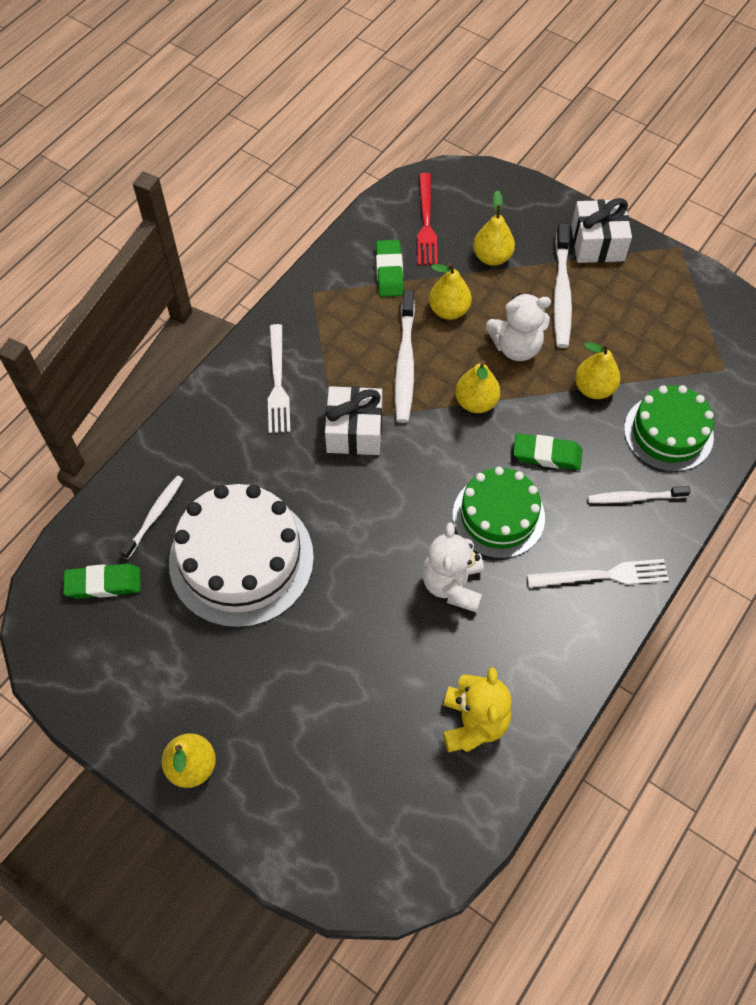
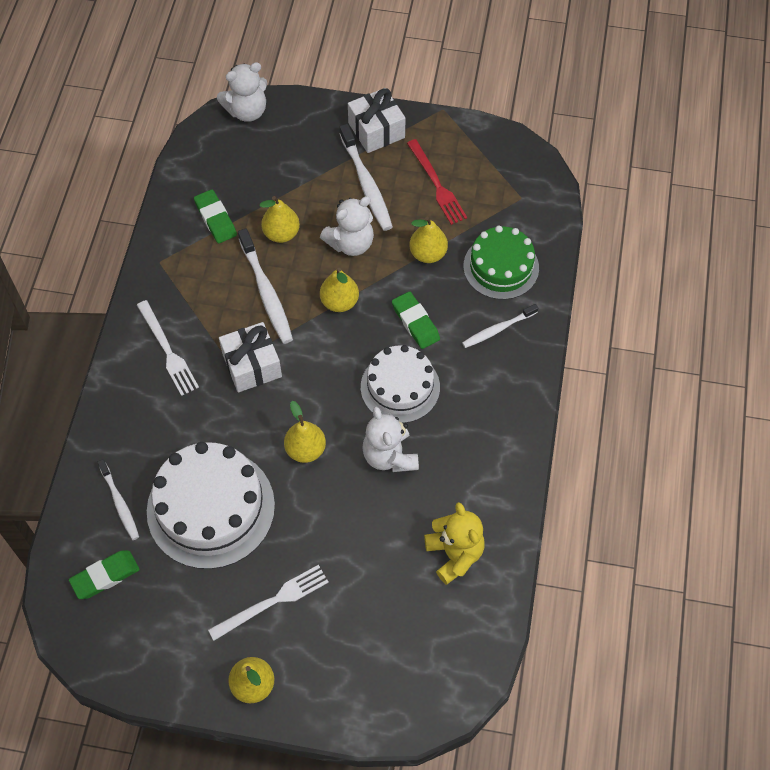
camera: 25 degrees left, 0 degrees up
white toothbrush [120,476,183,559] -> white toothbrush turned 150 degrees clockwise [98,459,139,540]
red fork [417,173,438,265] -> red fork moved to [407,139,467,225]
green cake [453,467,545,558] -> white cake [361,345,440,423]
yellow pear [473,190,515,266] -> yellow pear moved to [284,401,326,463]
green eraser [513,433,582,470] -> green eraser turned 75 degrees clockwise [392,291,440,349]
white fork [527,559,669,588] -> white fork moved to [208,565,329,641]
none -> white teddy bear [217,62,267,122]

